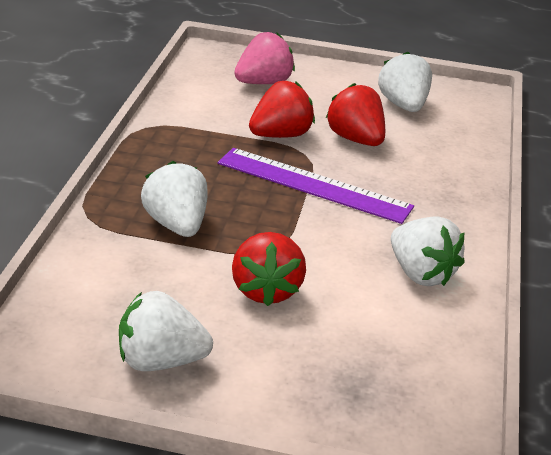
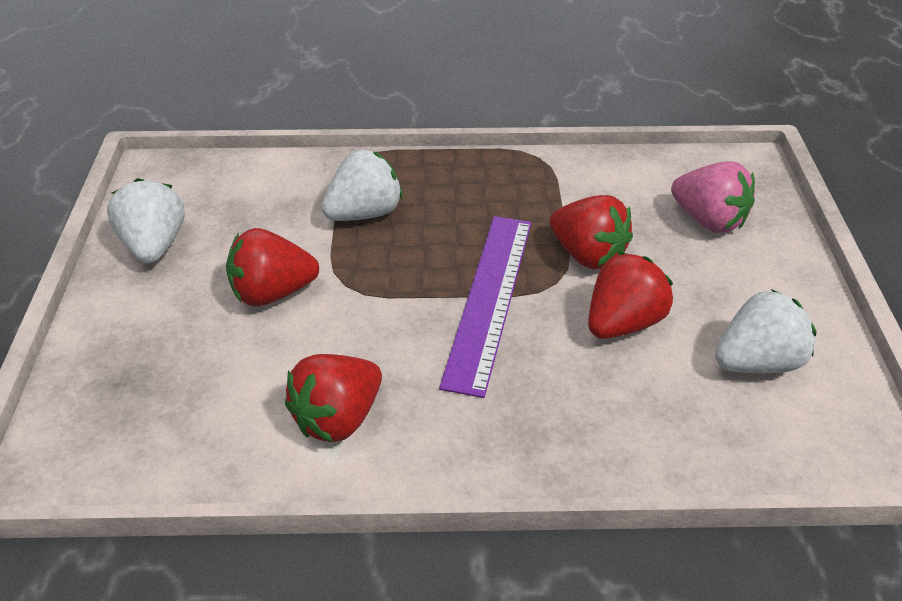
camera: 80 degrees right, 10 degrees up
white strawberry [391,216,465,286] -> red strawberry [285,354,382,442]

